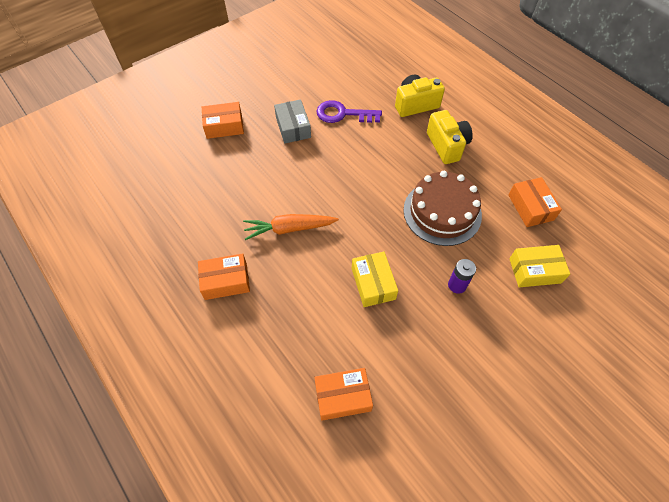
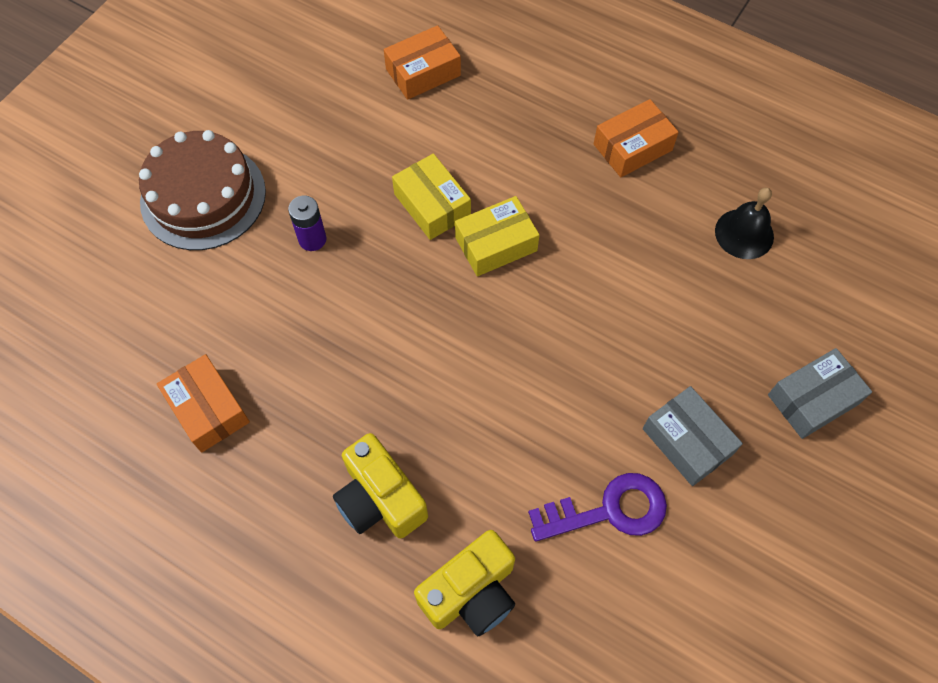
camera: 160 degrees right, 5 degrees up
orange box [202,102,244,139] -> grey box [768,348,872,439]
orange carrot [243,214,339,240] -> none
brown cake [404,171,482,246] -> brown cake moved to [139,130,266,250]
yellow box [509,245,570,287] -> yellow box moved to [455,196,539,276]
none -> black bell [715,188,774,259]

